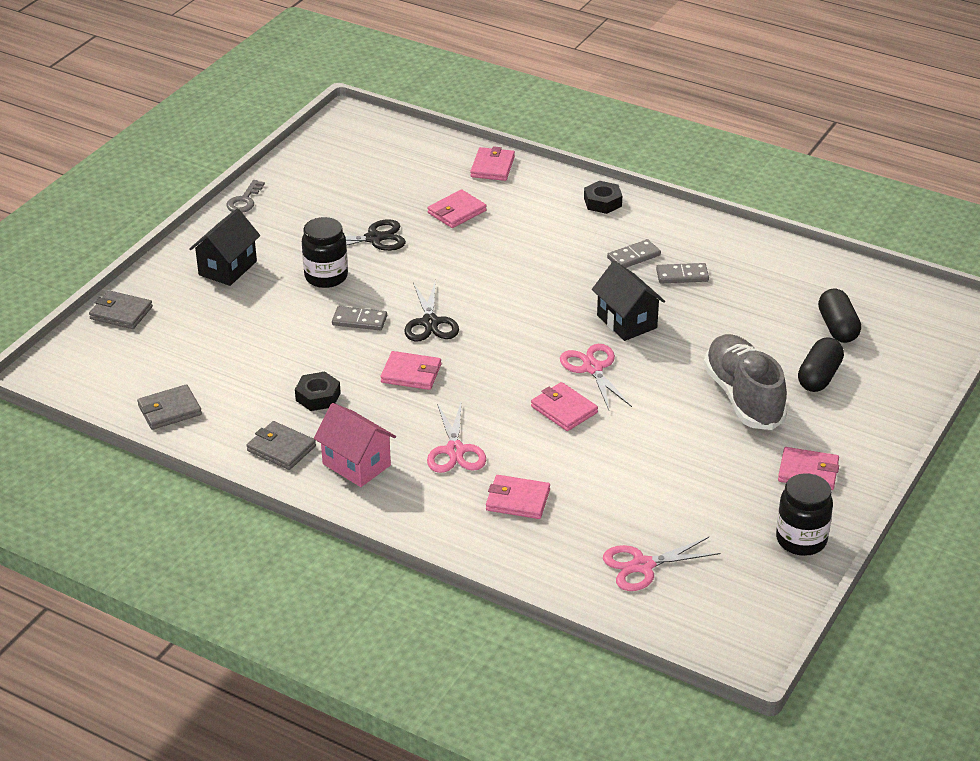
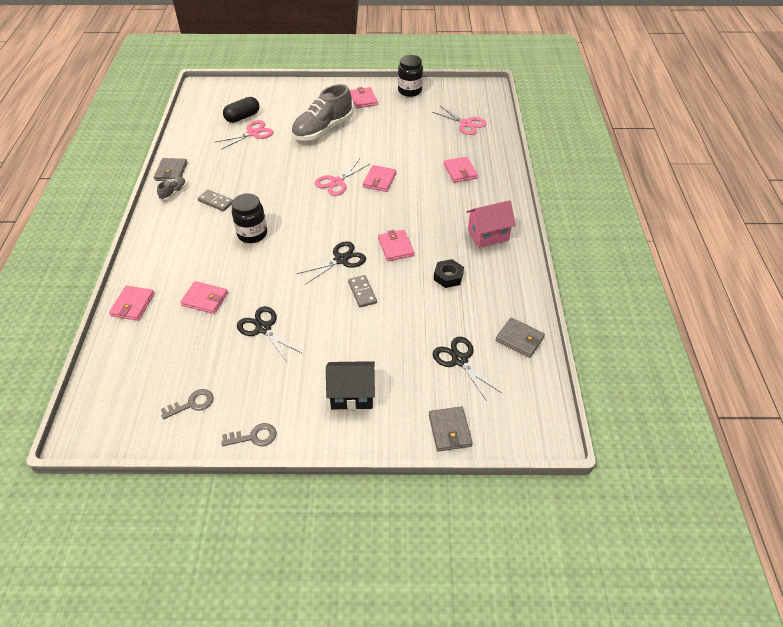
camera: 120 degrees left, 10 degrees up
grey wallet [246,421,316,470] -> grey wallet moved to [154,158,187,181]
black jar [302,217,348,288] -> black jar moved to [232,193,267,243]
pink house [314,403,396,487] -> pink house turned 60 degrees clockwise [466,200,516,248]
pink scissors [427,400,486,473] -> pink scissors moved to [214,120,273,150]
pink wallet [470,146,515,181] -> pink wallet turned 60 degrees counterclockwise [109,286,154,321]
black nut [584,181,622,214] -> none
black house [592,261,665,341] -> none
grey domino [656,263,709,284] -> none
black capsule [798,337,844,392] -> none
none -> grey shoe [157,177,186,200]
none -> grey key [161,389,214,419]
none -> black scissors [433,337,502,401]

